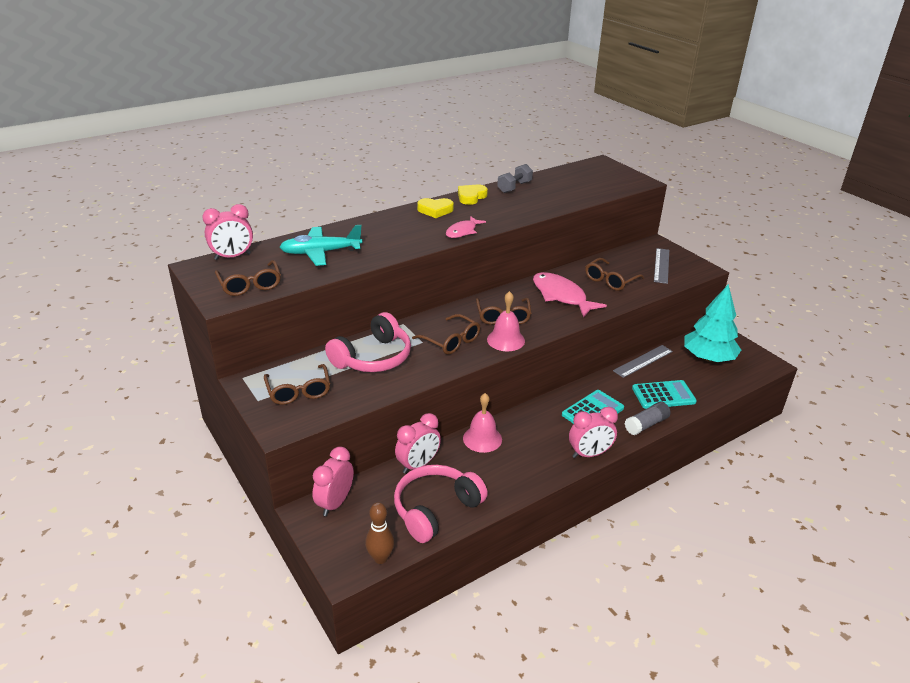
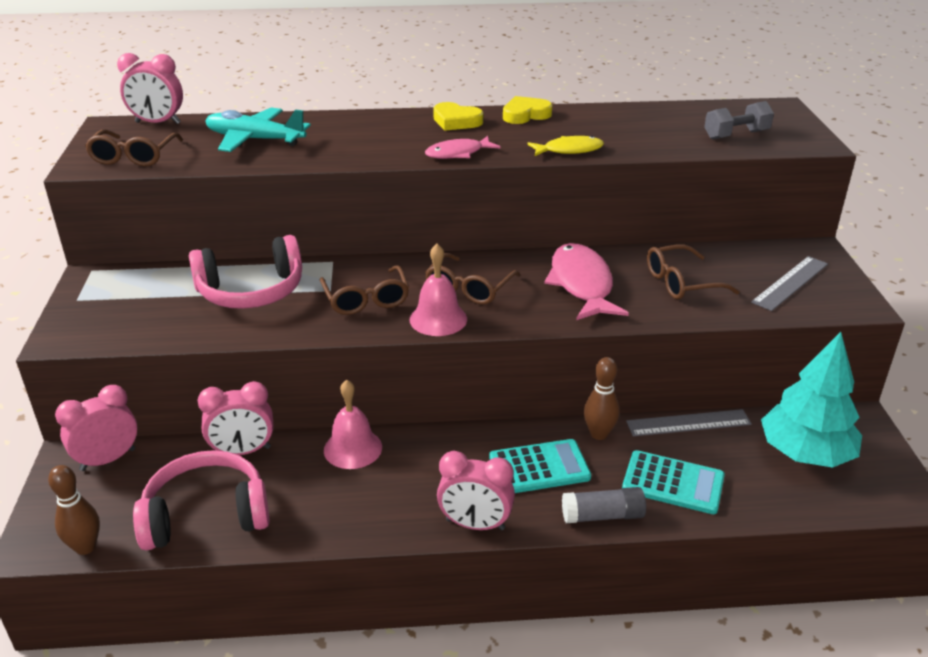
camera: 30 degrees right, 0 degrees up
brown glasses [264,364,330,405] -> none
grey dumbbell [497,164,533,193] -> grey dumbbell moved to [704,101,774,140]
none -> yellow fish [527,136,604,156]
none -> brown bowling pin [584,357,620,440]

